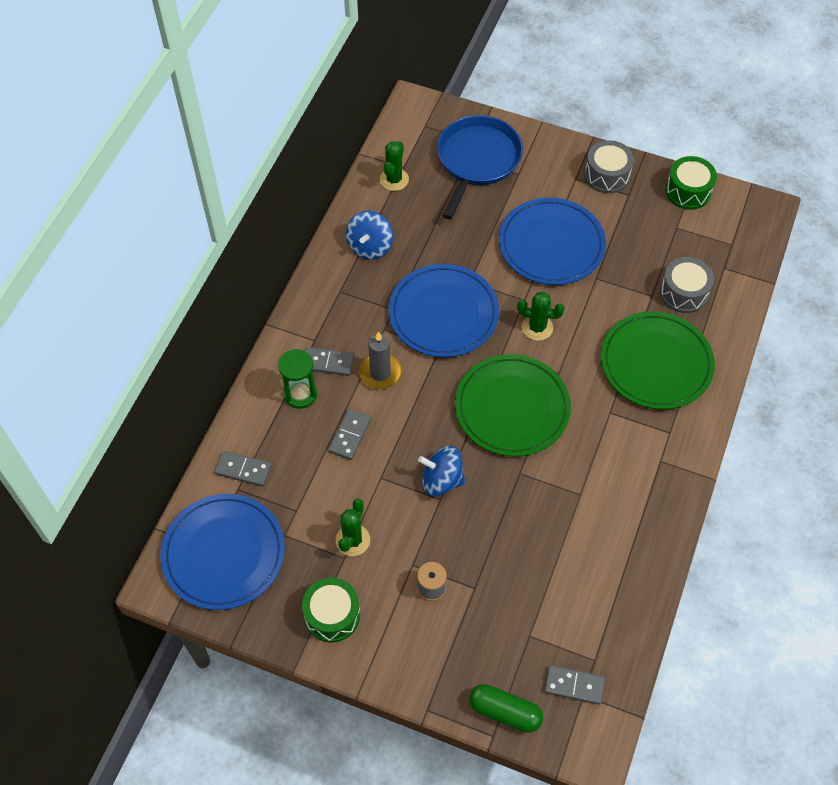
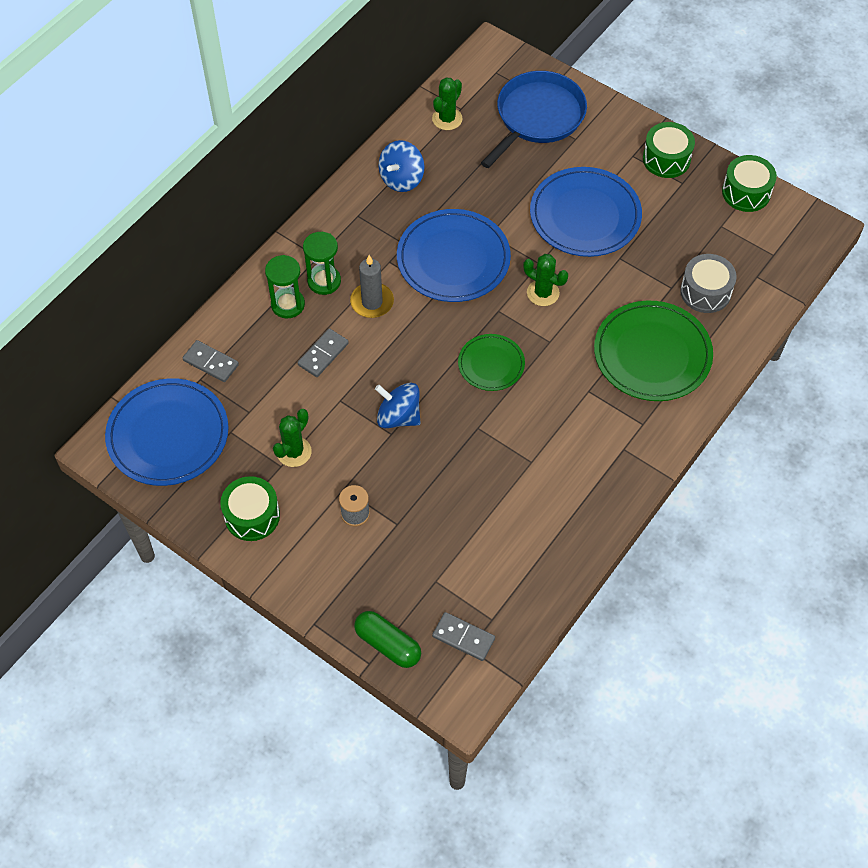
camera: 15 degrees right, 0 degrees up
grey domino [305,347,354,376] -> green hourglass [303,232,341,295]
green plate [455,354,571,457] -> green plate [458,334,525,391], size x0.56
grey drum [584,140,634,193] -> green drum [643,122,695,178]

